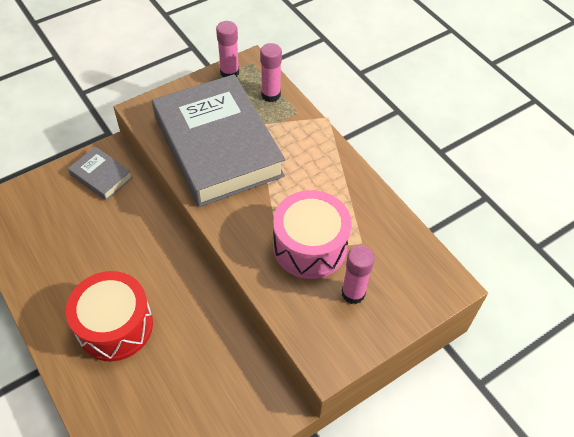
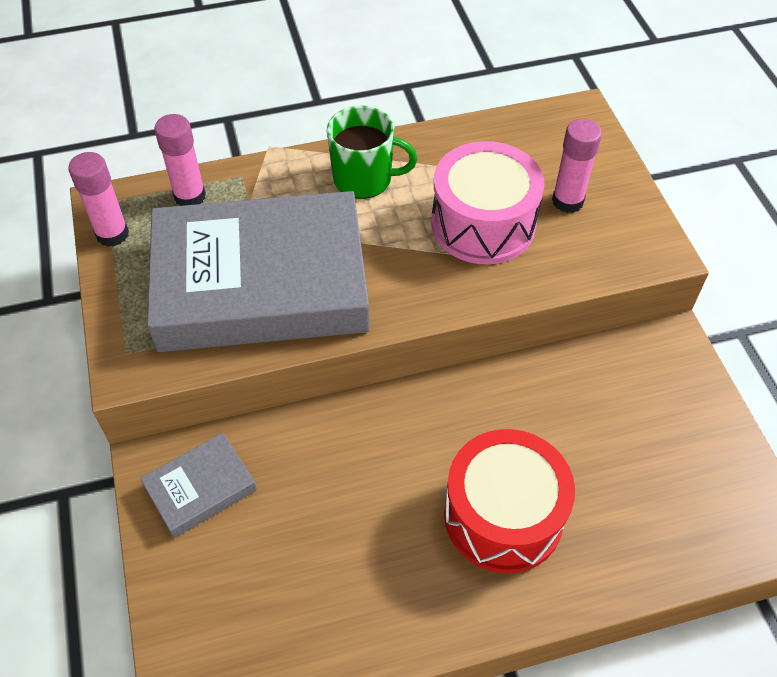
camera: 70 degrees left, 0 degrees up
none -> green mug [327,106,417,199]

